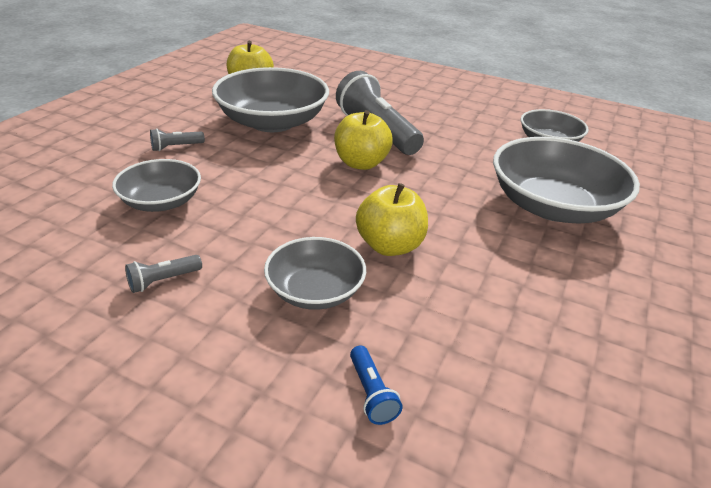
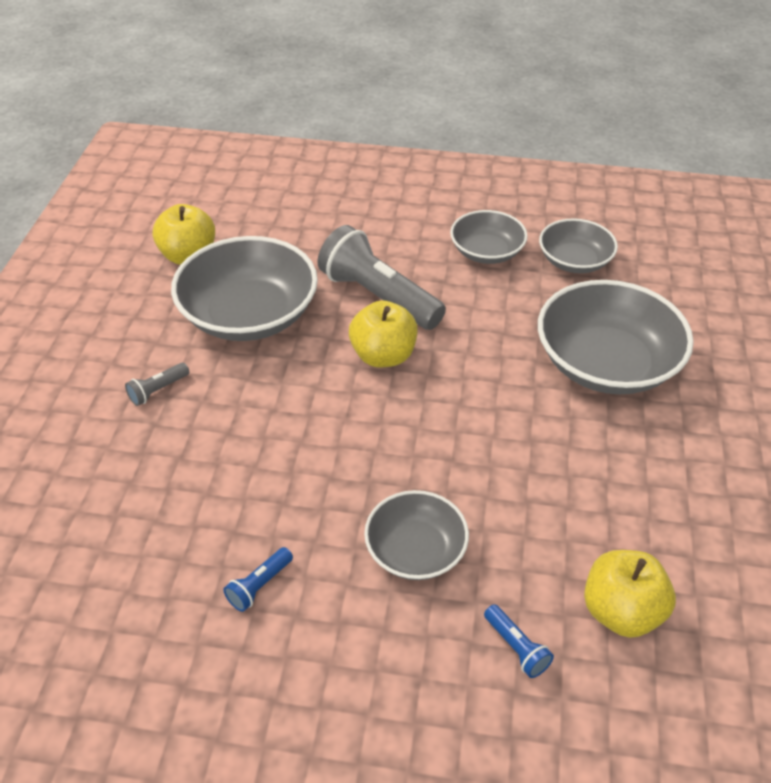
camera: 15 degrees left, 10 degrees up
grey bowl [112,159,201,212] -> grey bowl moved to [450,210,528,264]
grey flashlight [125,255,202,293] -> blue flashlight [223,547,293,612]
yellow apple [356,183,428,256] -> yellow apple moved to [584,550,676,638]

